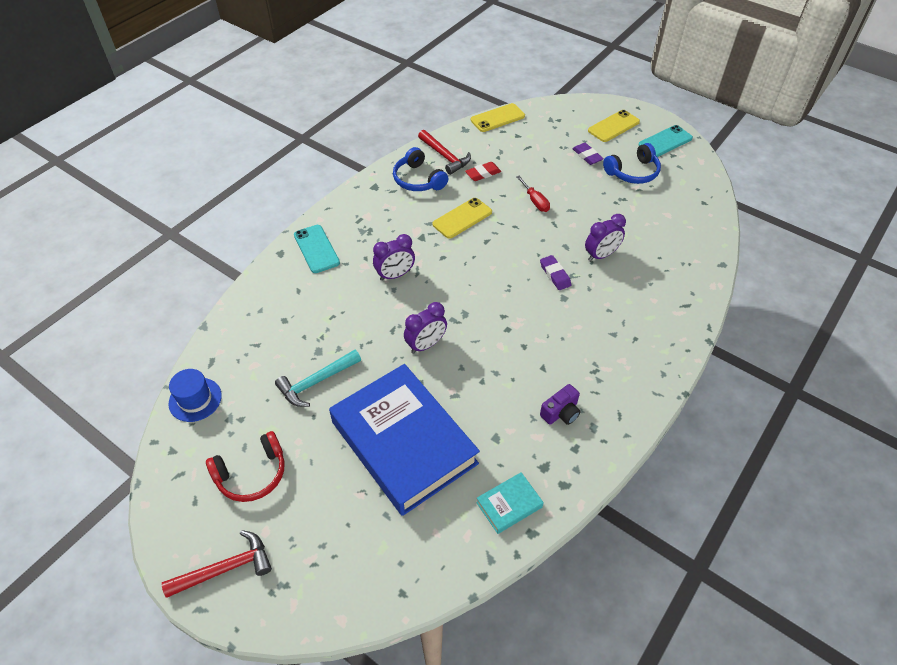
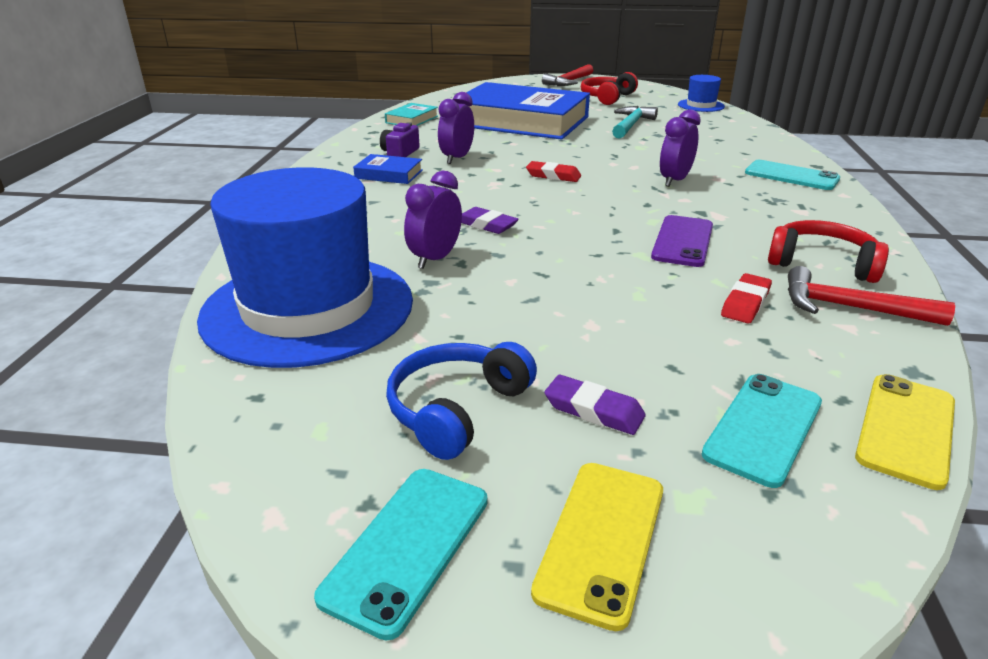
camera: 150 degrees right, 20 degrees down
blue headphones [393,147,448,191] -> red headphones [768,220,889,283]
purple clock [404,302,447,354] -> purple clock moved to [438,92,474,164]
yellow phone [432,198,492,239] -> purple phone [651,215,713,267]
red screwdriver [516,176,550,212] -> none
none -> blue hat [197,167,413,368]
none -> blue book [353,154,423,184]
none -> red eraser [526,161,581,182]
none -> turquoise phone [702,374,822,488]

